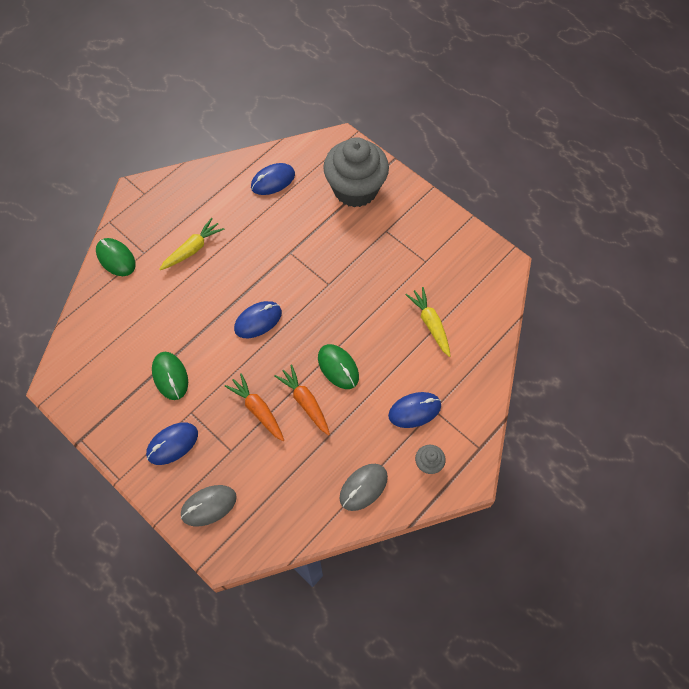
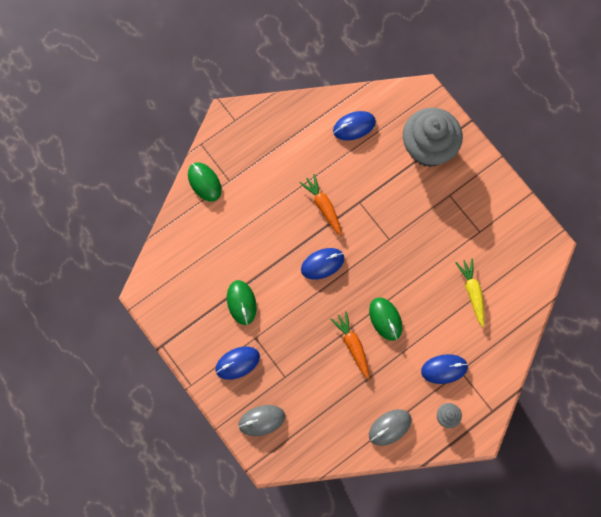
camera: 10 degrees right, 10 degrees up
yellow carrot [159,218,224,270] -> none
orange carrot [225,373,284,441] -> orange carrot moved to [299,174,342,236]

